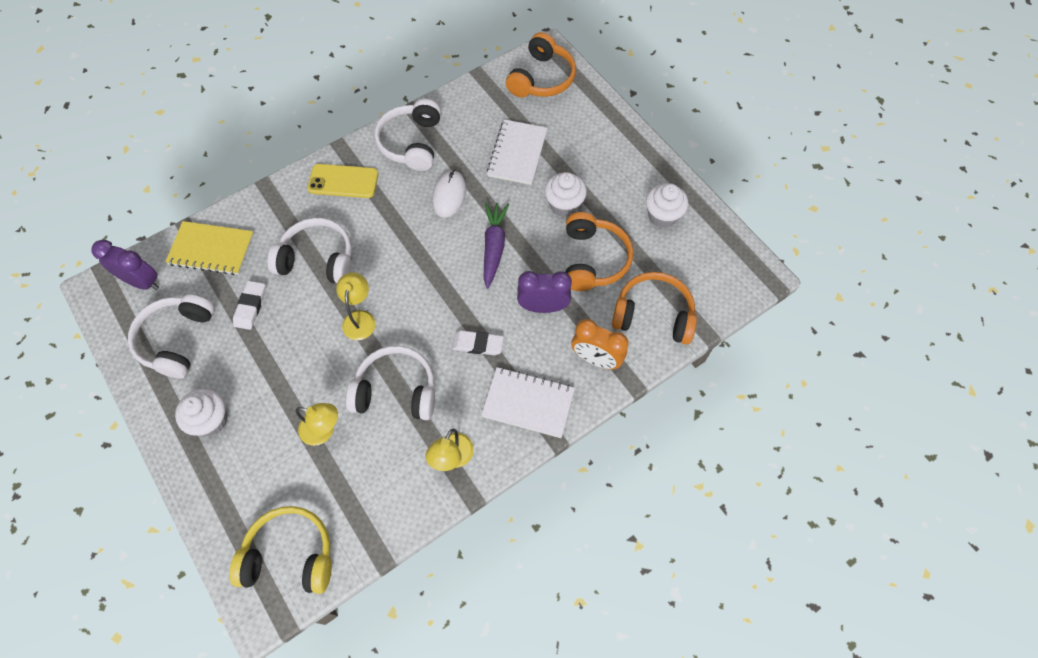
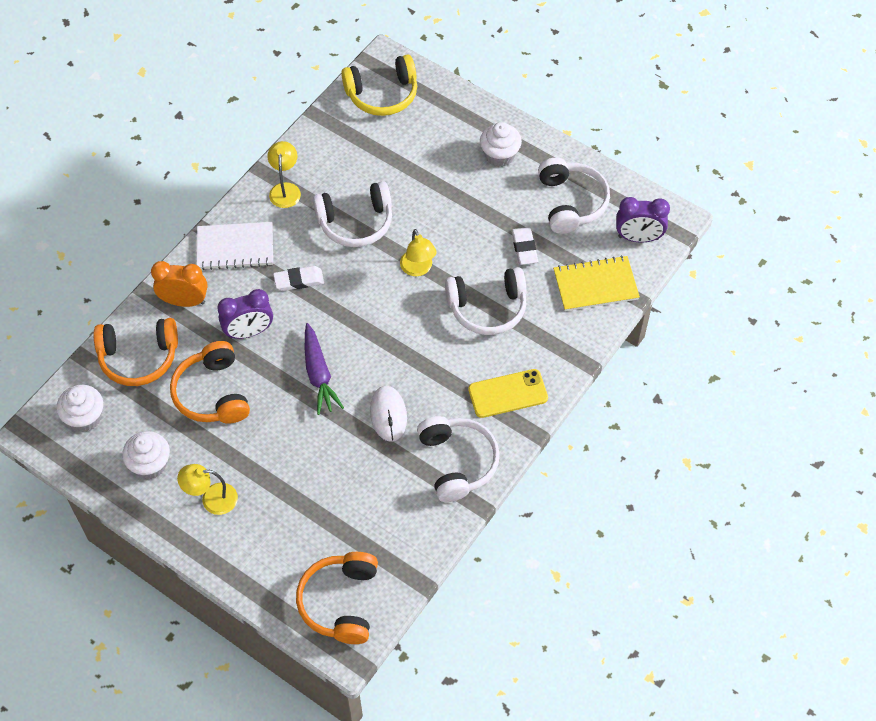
camera: 160 degrees right, 5 degrees down
yellow lamp [296,403,338,446] -> yellow lamp moved to [177,464,238,515]
white notebook [487,119,548,185] -> none
white cupcake [545,172,587,217] -> white cupcake moved to [57,385,103,432]

